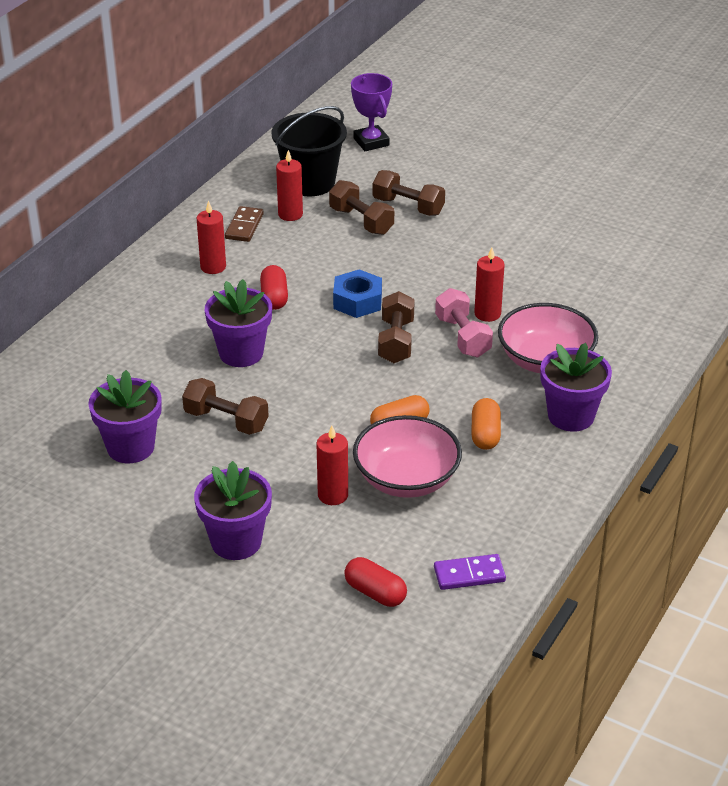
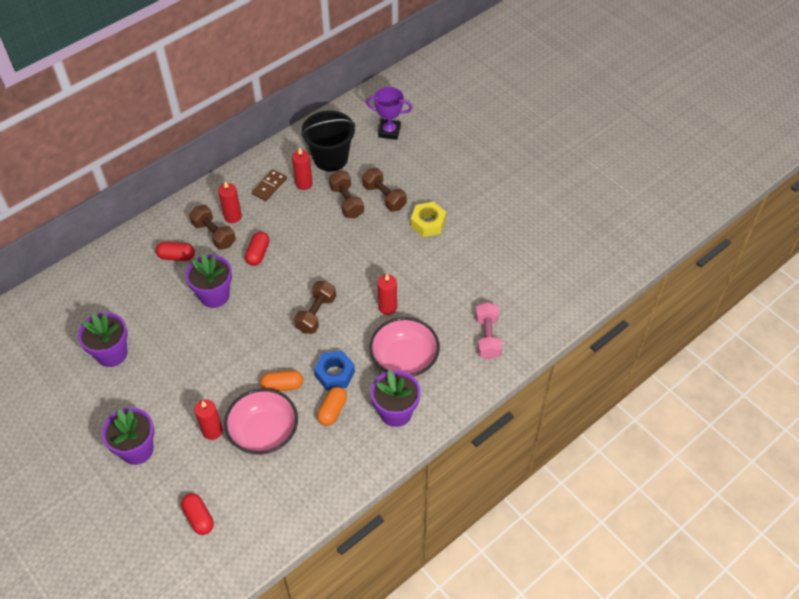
camera: 20 degrees right, 15 degrees up
brown dumbbell [182,378,269,435] -> brown dumbbell moved to [189,205,236,250]
blue nut [333,269,382,318] -> blue nut moved to [314,351,355,390]
purple trophy [351,73,392,151] -> purple trophy turned 75 degrees counterclockwise [366,87,412,140]
purple domino [434,554,506,590] -> none
pink dumbbell [435,288,493,357] -> pink dumbbell moved to [475,302,502,360]
none -> red capsule [155,242,195,261]
none -> yellow nut [411,202,446,237]

